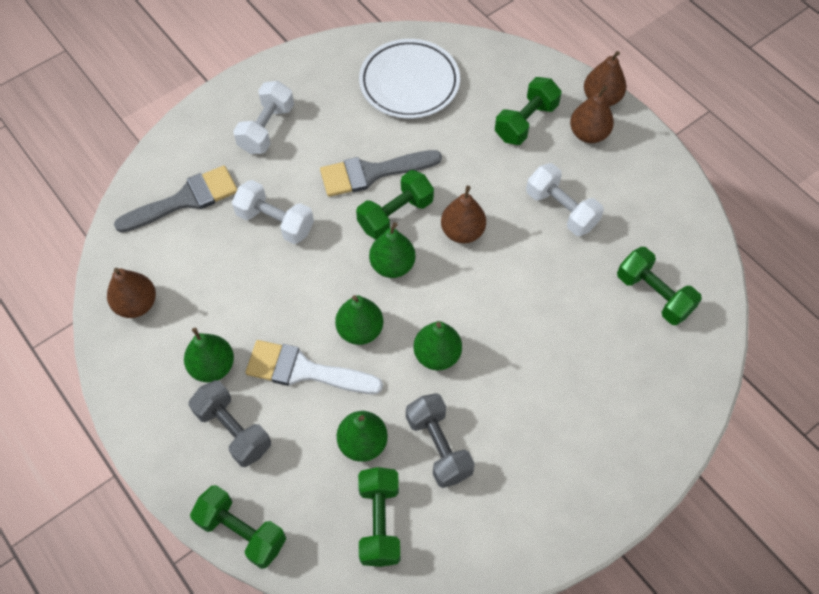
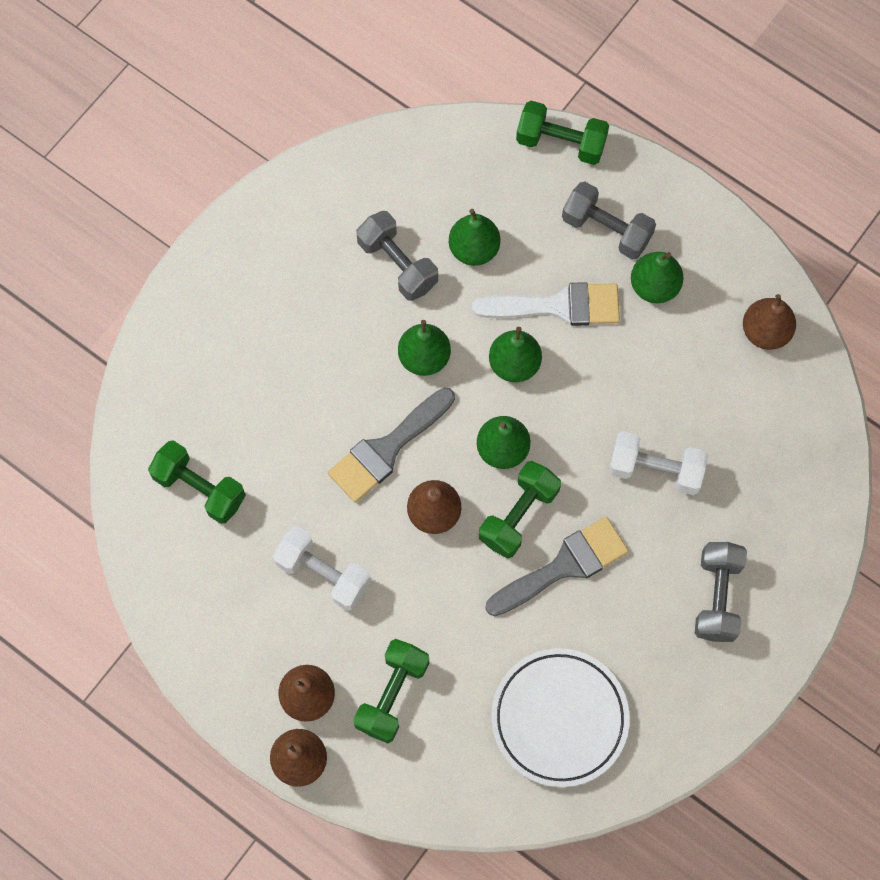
camera: 165 degrees right, 10 degrees up
grey brush [114,165,237,233] -> grey brush moved to [328,387,455,502]
white dumbbell [233,81,294,154] -> grey dumbbell [695,542,747,642]
green dumbbell [358,467,400,567] -> none

